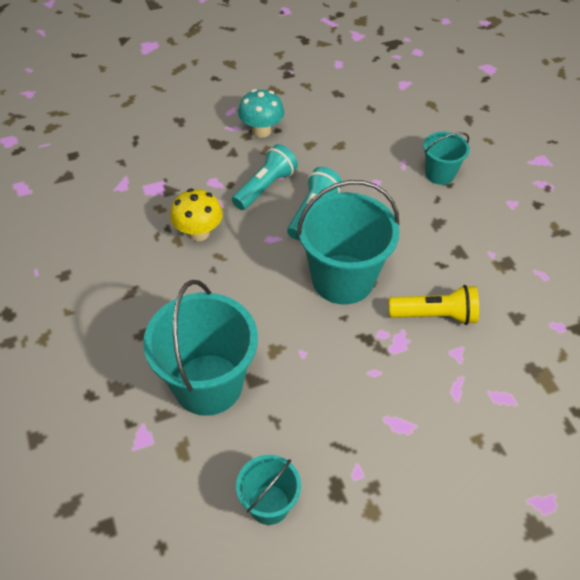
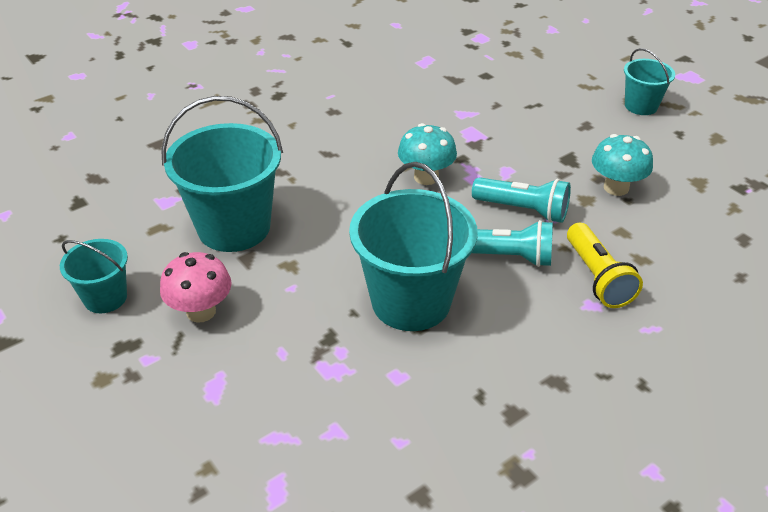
camera: 75 degrees right, 10 degrees down
yellow mushroom [170,189,223,241] -> turquoise mushroom [398,123,457,185]
yellow flashlight [389,285,479,325] -> yellow flashlight moved to [567,223,643,308]
turquoise bucket [423,132,470,185] -> turquoise bucket moved to [624,48,675,115]
none -> pink mushroom [160,252,232,323]

